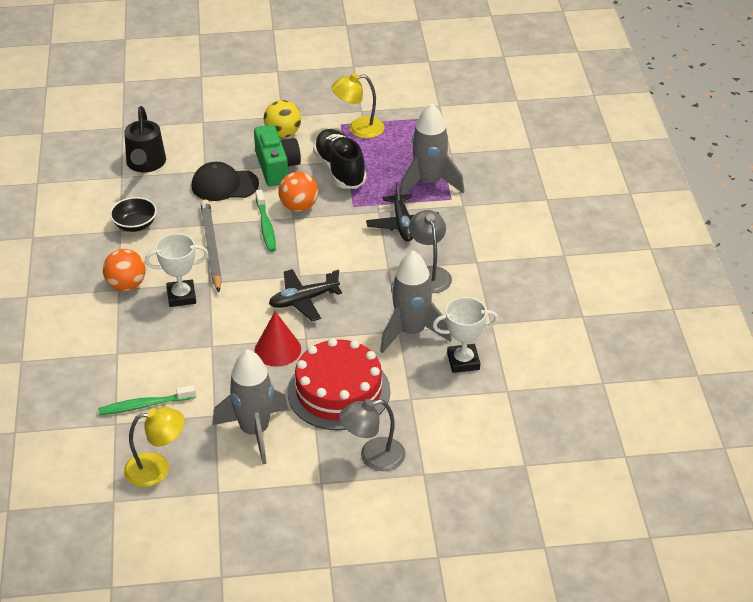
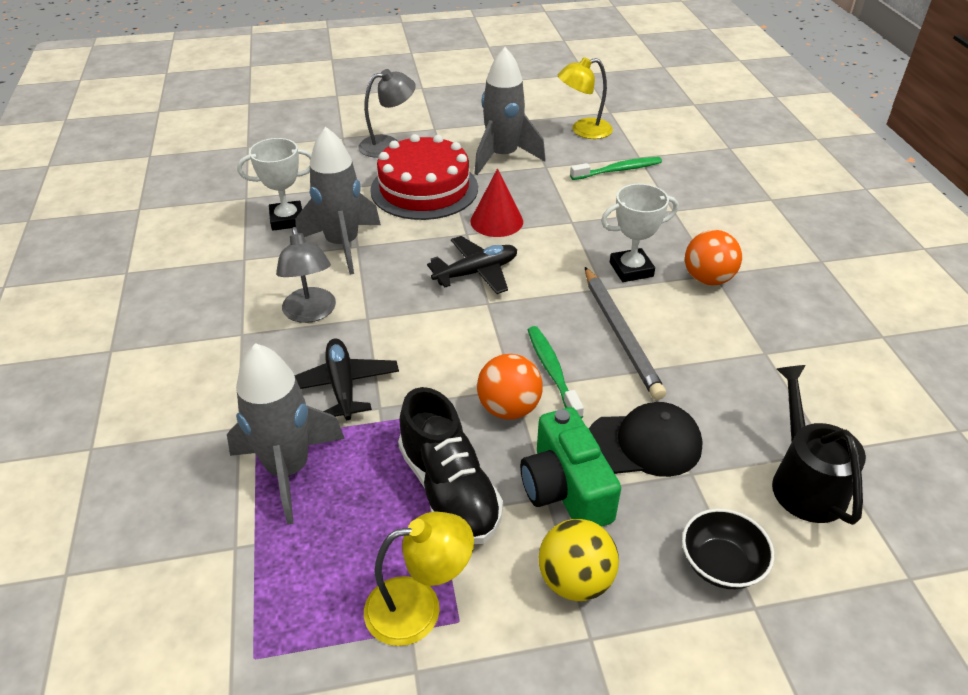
camera: 175 degrees right, 0 degrees up
black bowl [110,197,157,232] -> black bowl moved to [682,508,774,589]

